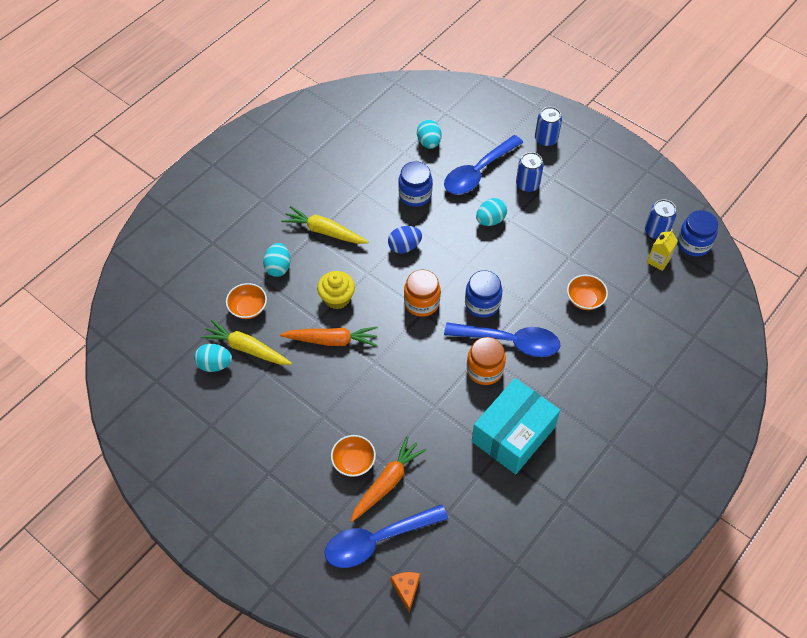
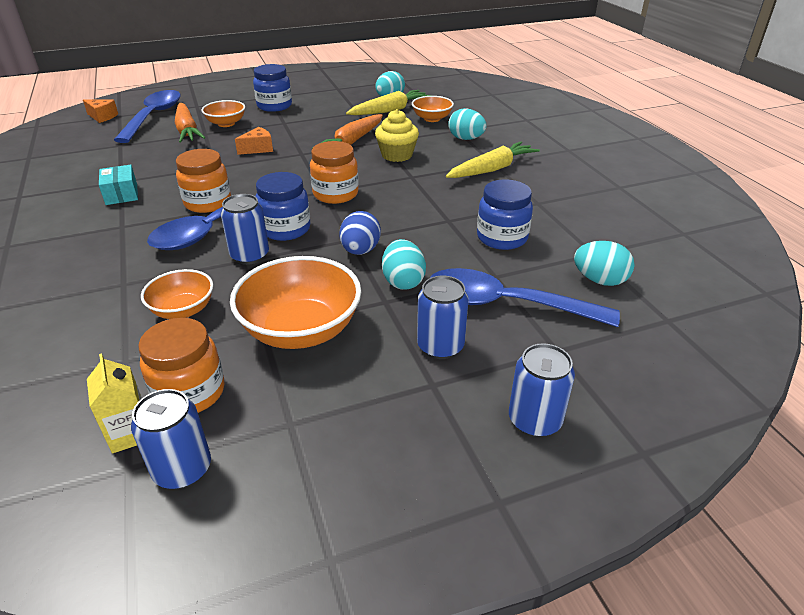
camera: 120 degrees right, 20 degrees down
blue egg [388,226,422,253] -> blue egg moved to [339,211,381,255]
blue spoon [444,135,523,194] -> blue spoon turned 60 degrees counterclockwise [430,268,620,327]
turquoise box [472,378,560,474] -> turquoise box [99,165,138,205], size x0.46
blue jar [677,210,718,256] -> blue jar moved to [253,64,292,112]
none -> orange jar [138,318,224,413]
none -> blue can [221,194,269,265]
none -> orange bowl [230,256,361,349]
none -> orange cheese [235,127,273,155]

